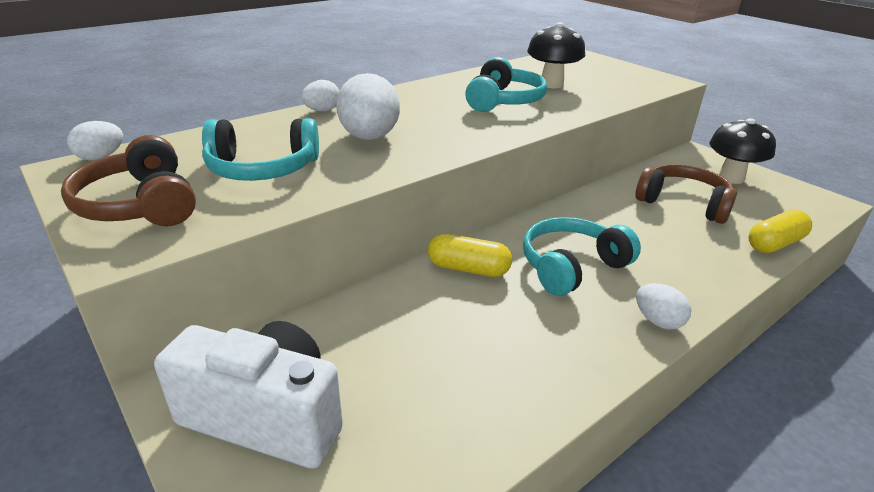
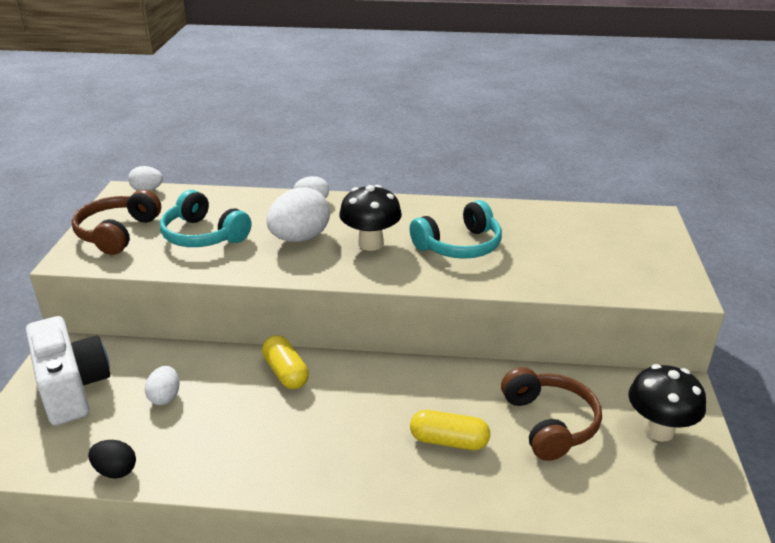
camera: 45 degrees right, 0 degrees up
turquoise headphones [523,217,641,296] -> none
black mushroom [527,22,585,88] -> black mushroom moved to [339,185,402,251]
white egg [636,283,691,330] -> white egg moved to [145,366,180,405]
yellow capsule [748,210,812,253] -> yellow capsule moved to [410,410,490,450]
none -> black egg [88,440,136,479]

